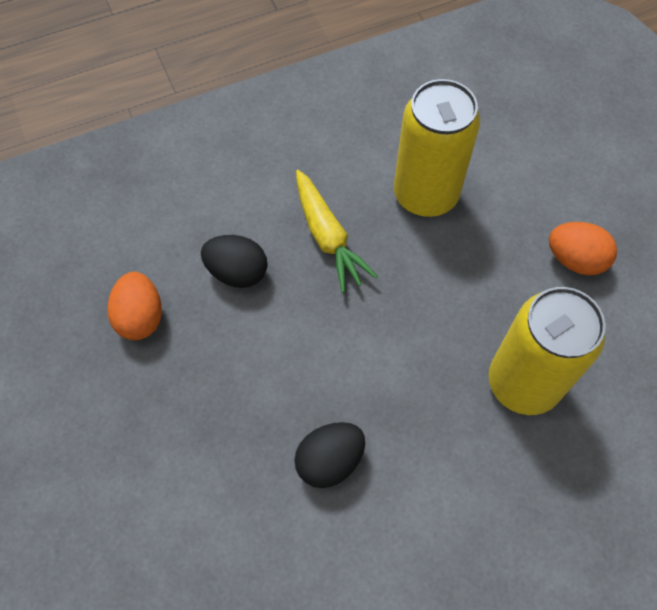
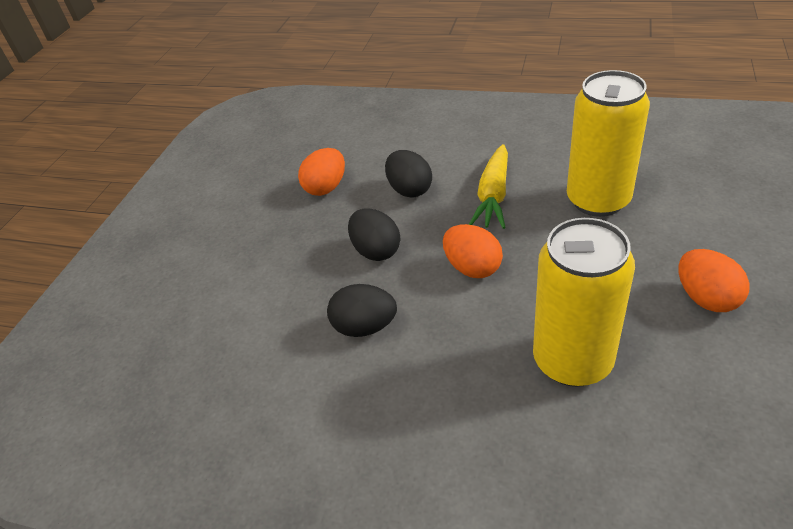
camera: 45 degrees right, 20 degrees down
none -> black egg [348,208,400,261]
none -> orange egg [443,224,503,278]

